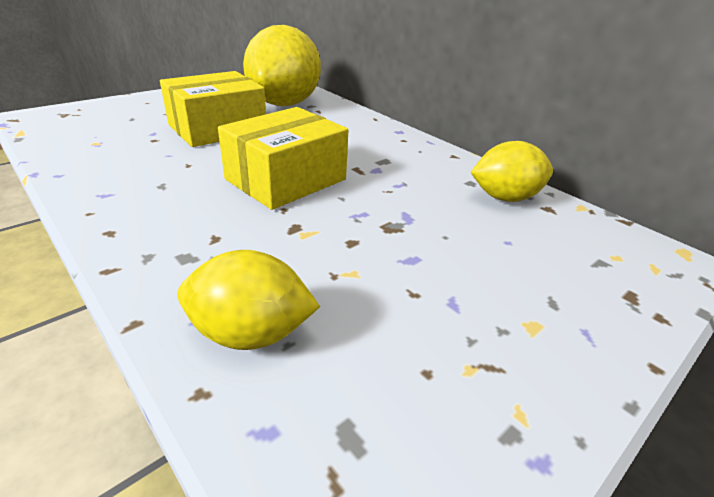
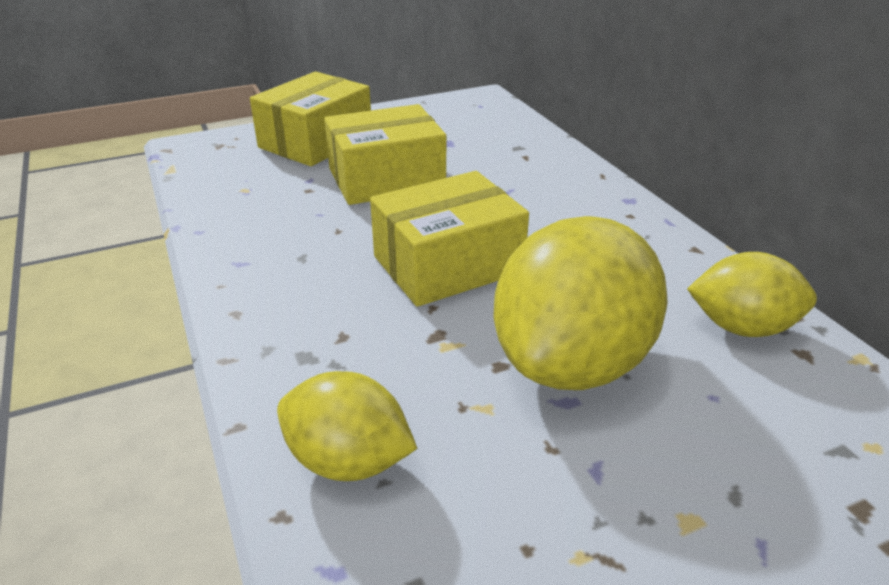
camera: 20 degrees right, 0 degrees up
yellow lemon [243,25,321,106] -> yellow lemon moved to [493,216,668,390]
none -> yellow box [250,71,371,166]

